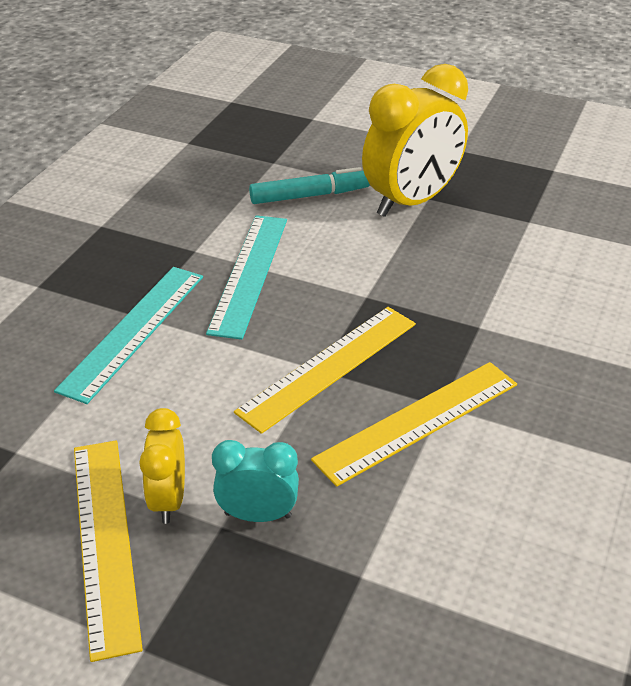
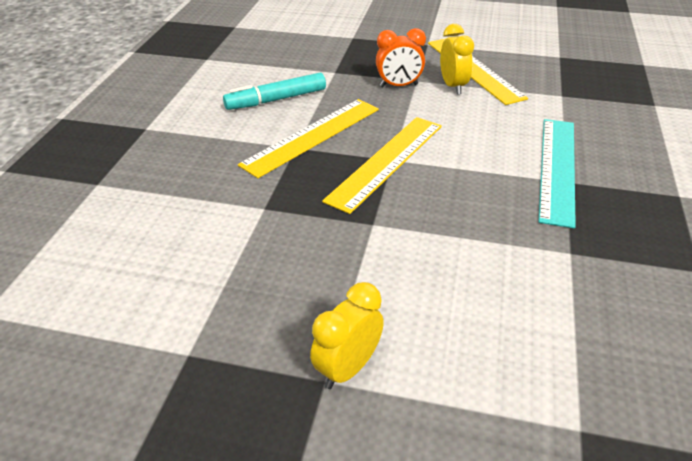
camera: 170 degrees right, 0 degrees up
turquoise ruler [206,215,287,340] -> none
turquoise clock [212,440,299,522] -> orange clock [376,28,426,87]
turquoise marker [249,167,370,204] -> turquoise marker moved to [223,73,326,110]
yellow clock [362,64,468,217] -> yellow clock [310,282,384,389], size x0.52

